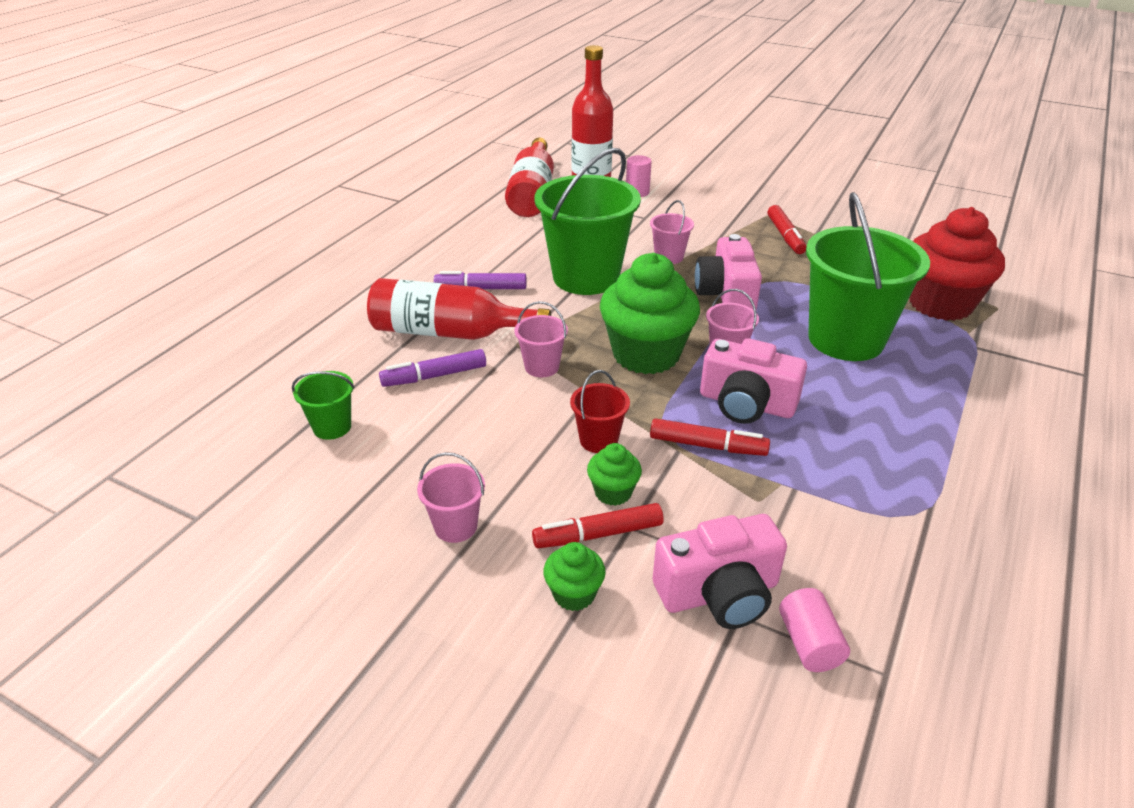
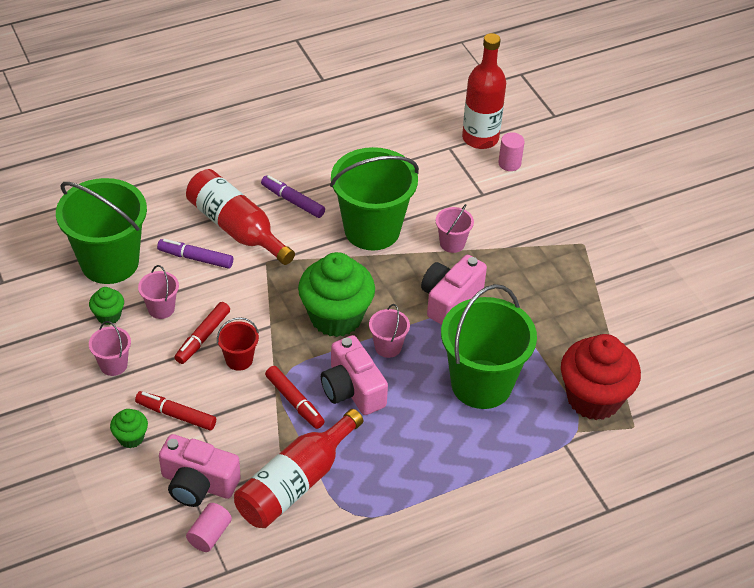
camera: 35 degrees right, 10 degrees up
green bucket [292,371,355,440] -> green bucket [56,178,147,284], size x2.24
red bottle [505,137,554,217] -> red bottle moved to [234,409,363,528]
pink bucket [514,301,568,377] -> pink bucket moved to [138,265,179,319]
green cupcake [587,443,642,506] -> green cupcake moved to [89,287,124,325]
red marker [768,205,807,254] -> red marker moved to [174,302,230,364]

